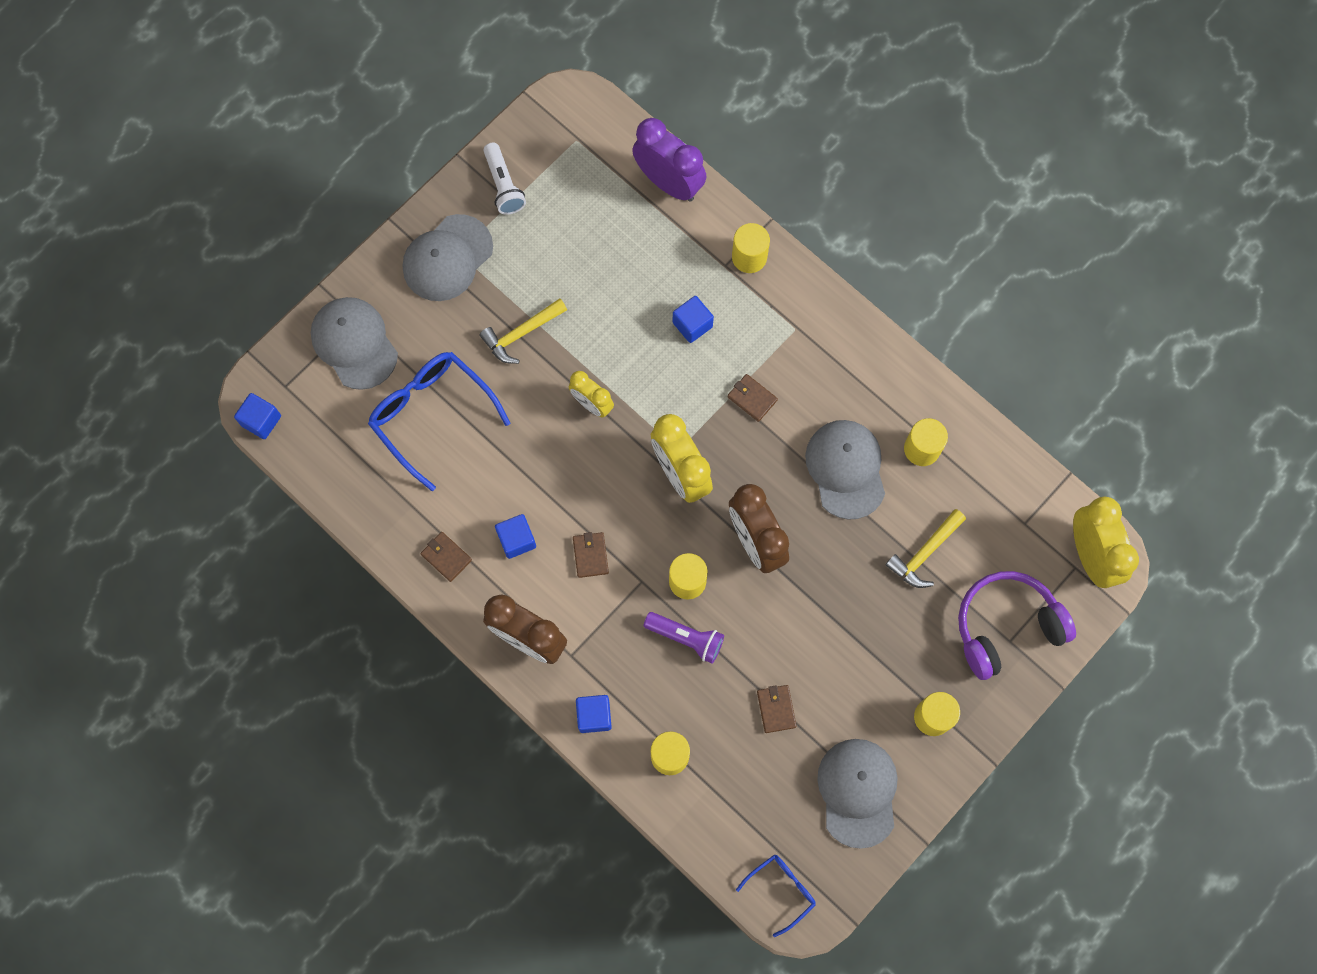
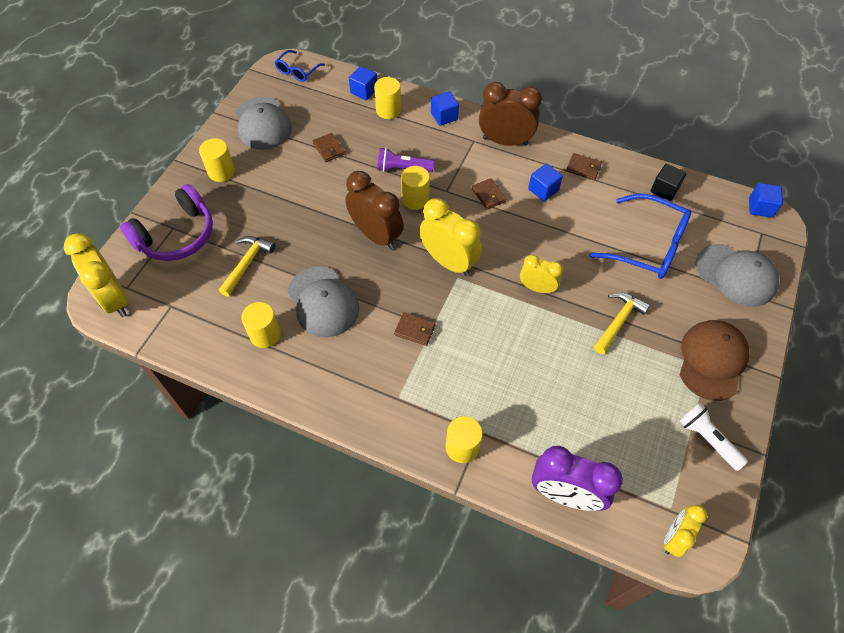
camera: 160 degrees right, 15 degrees down
grey cap [403,214,493,301] -> brown cap [680,320,749,401]
blue cube [673,296,714,343] -> blue cube moved to [349,66,377,100]
none -> black cube [651,164,686,201]
none -> yellow clock [664,504,707,557]

